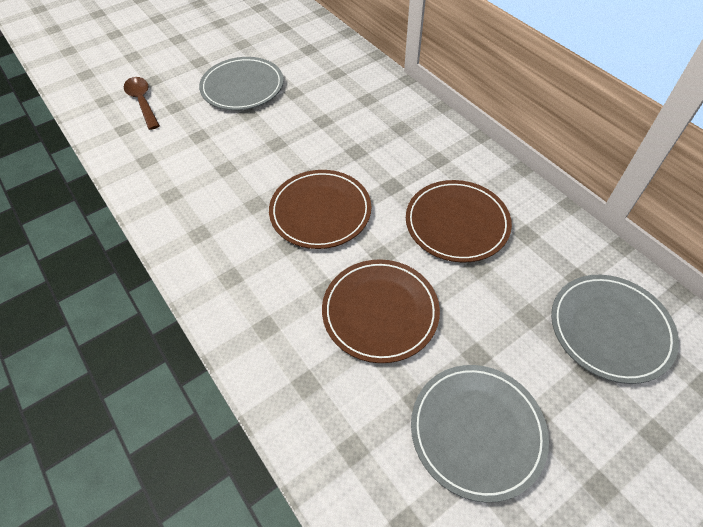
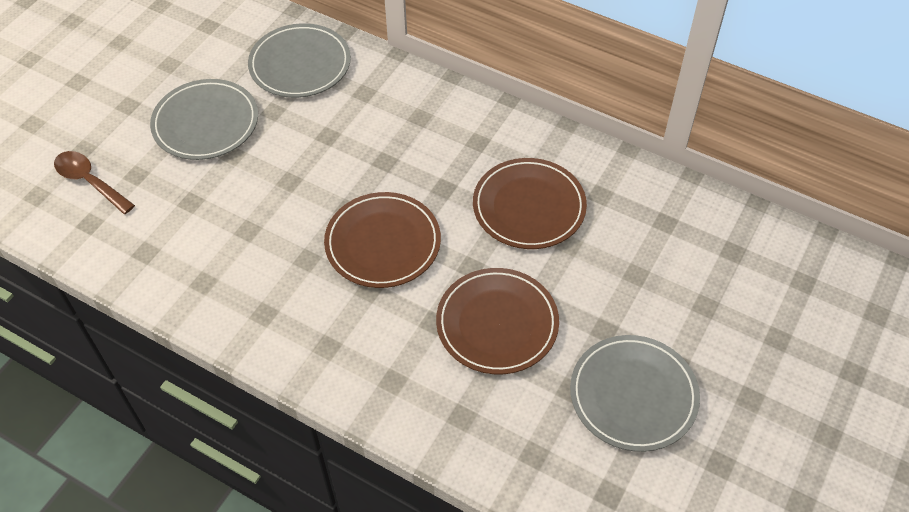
camera: 25 degrees left, 0 degrees up
grey plate [551,275,679,384] -> grey plate moved to [248,23,351,98]

